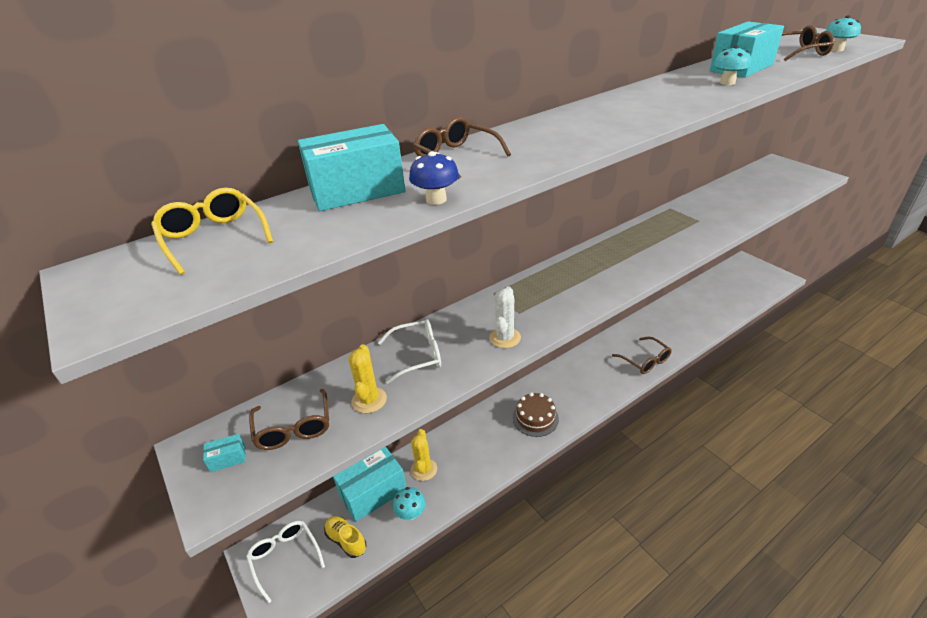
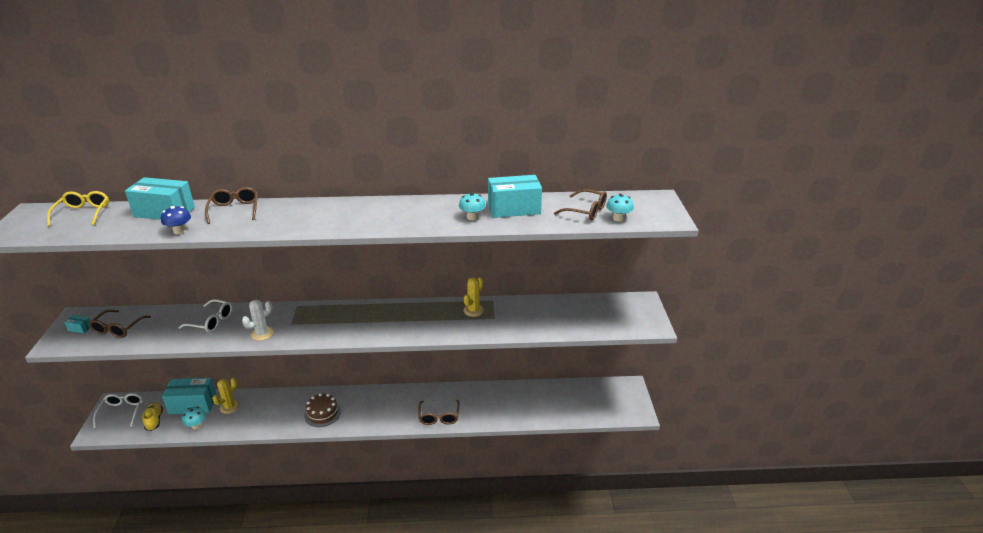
camera: 30 degrees right, 5 degrees down
yellow cactus [348,344,387,413] -> yellow cactus moved to [463,277,484,317]

